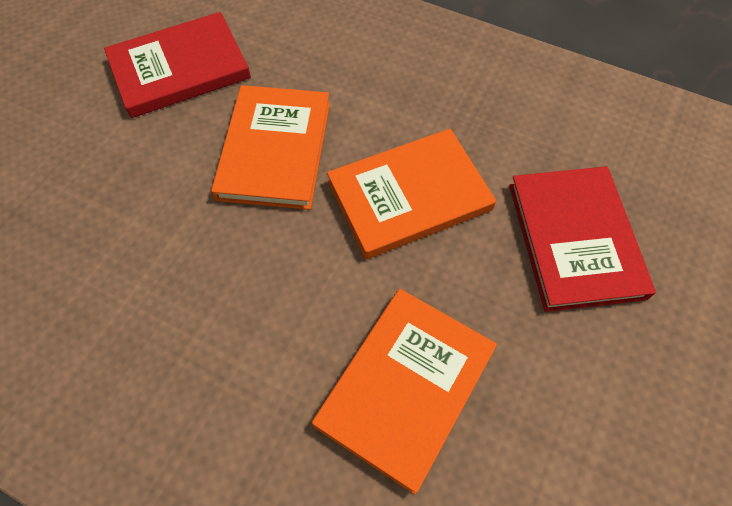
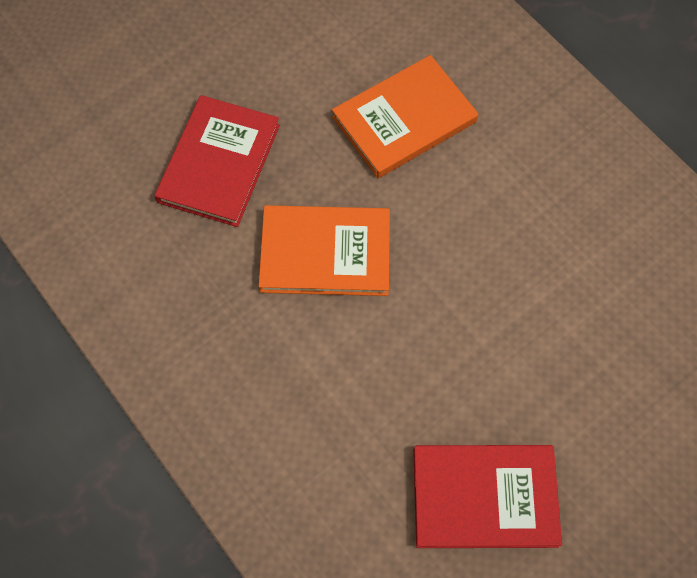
camera: 155 degrees left, 5 degrees up
orange book [211,85,330,210] -> none

